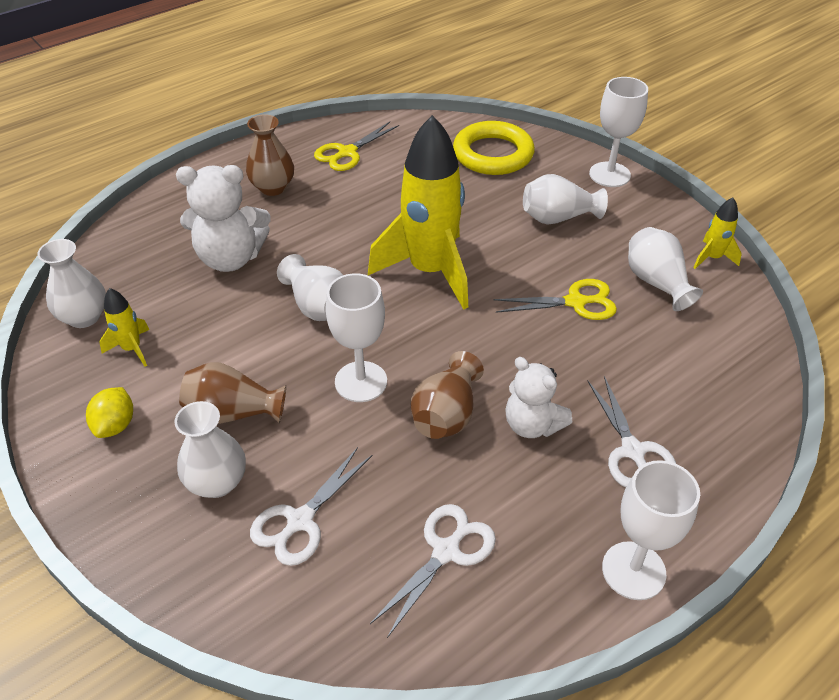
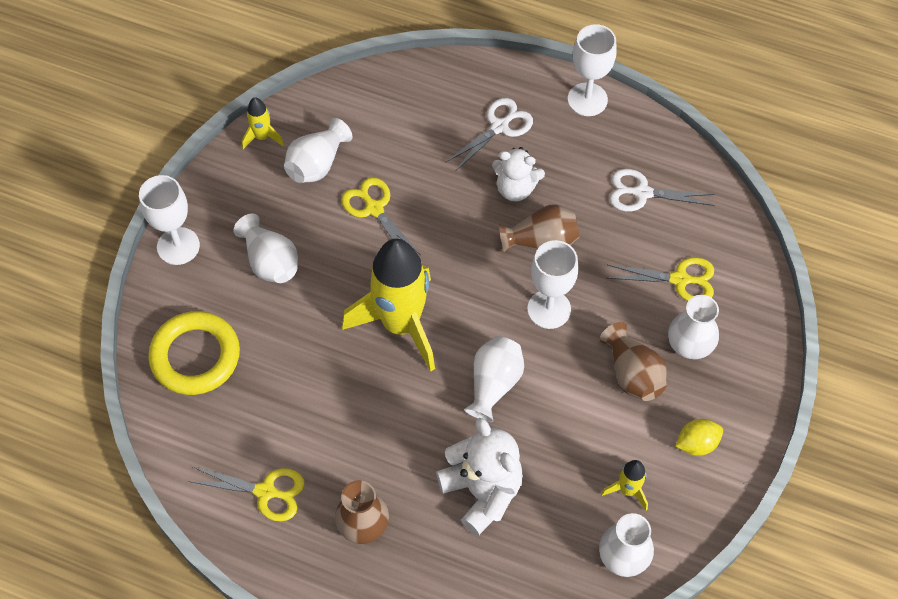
camera: 120 degrees left, 15 degrees up
white scissors [250,447,373,566] -> yellow scissors [608,257,714,301]
white teddy bear [505,357,572,438] -> white teddy bear turned 90 degrees clockwise [492,147,545,201]

